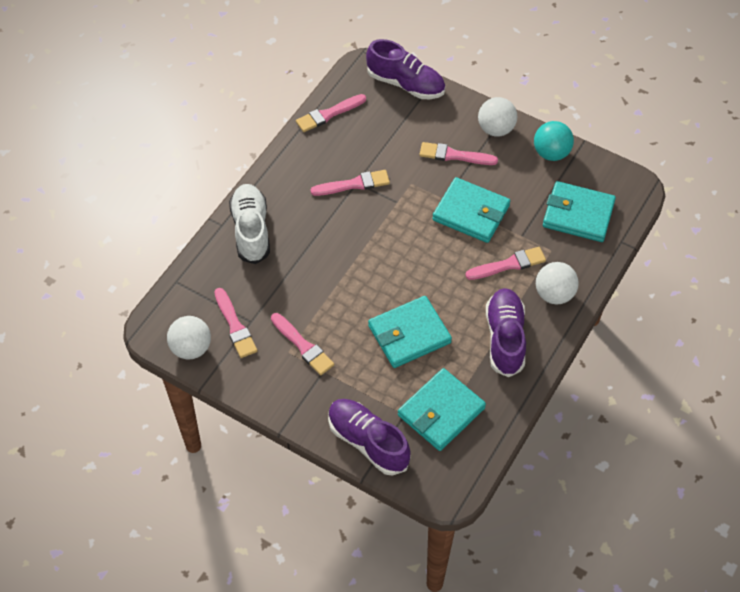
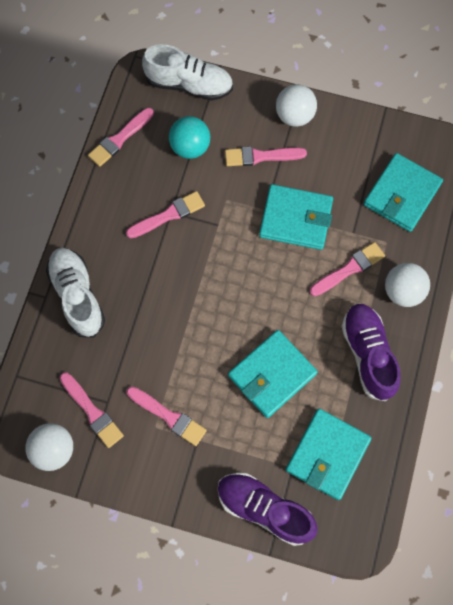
camera: 15 degrees left, 15 degrees up
purple shoe [366,39,445,99] -> white shoe [142,44,233,101]
turquoise ball [534,121,574,161] -> turquoise ball moved to [169,116,210,159]
turquoise wallet [543,181,616,242] -> turquoise wallet turned 60 degrees counterclockwise [364,153,443,232]

